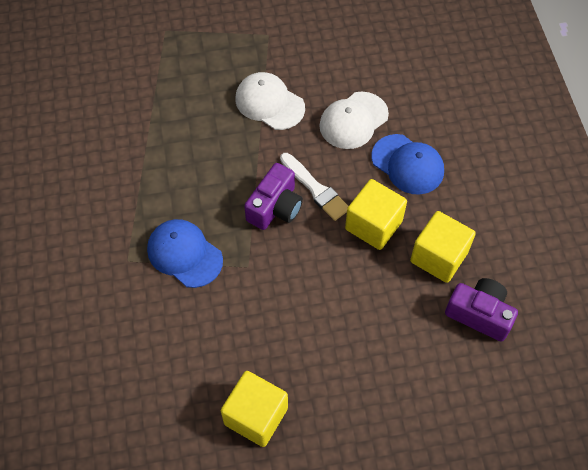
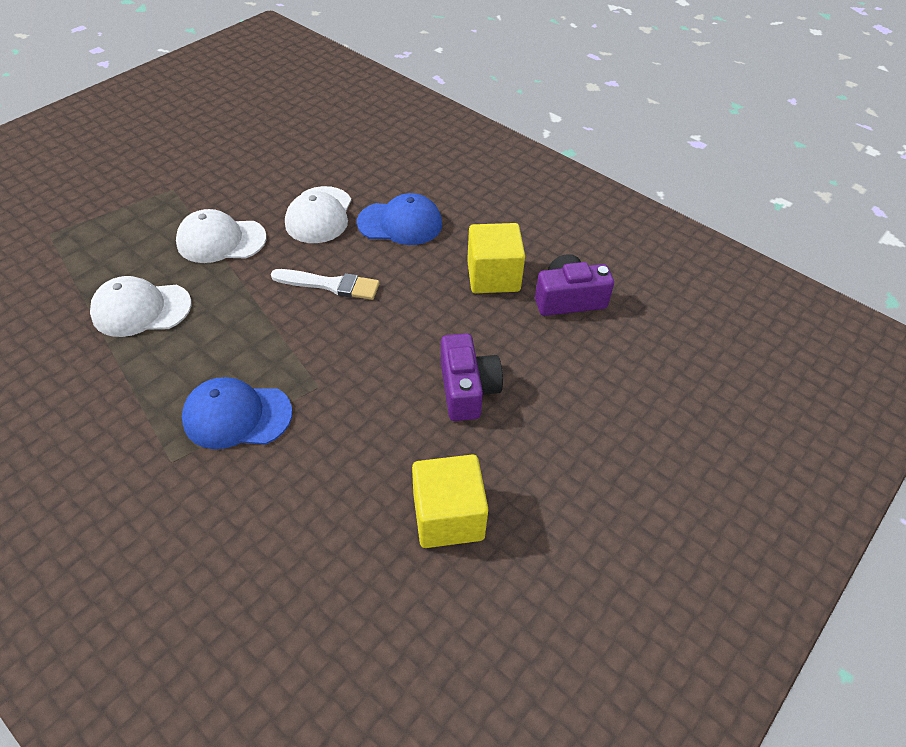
camera: 40 degrees left, 10 degrees down
purple camera [244,163,303,230] -> purple camera moved to [441,333,503,421]
yellow cube [345,179,407,250] -> none
none -> white cap [90,276,191,337]

